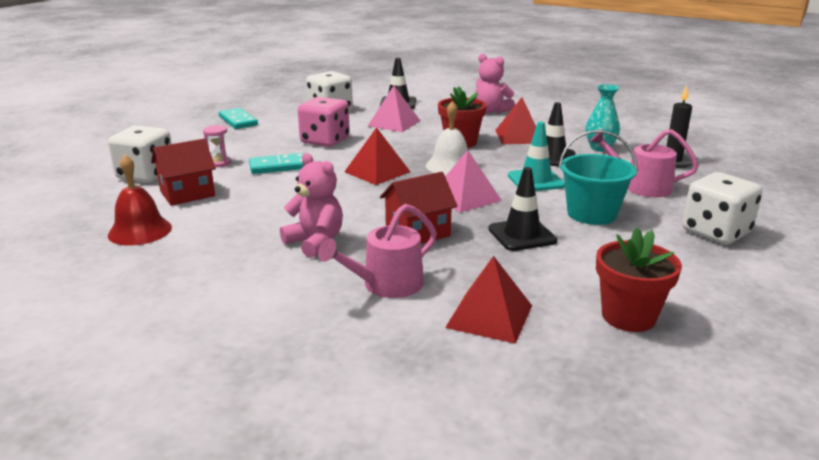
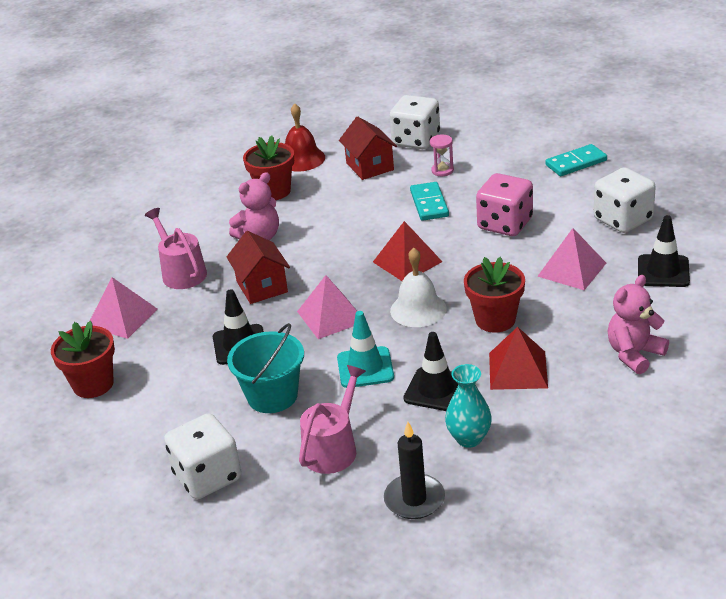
camera: 100 degrees right, 10 degrees up
red pyramid [445,256,532,344] -> pink pyramid [90,277,158,339]
none -> red flower pot [243,135,294,200]

